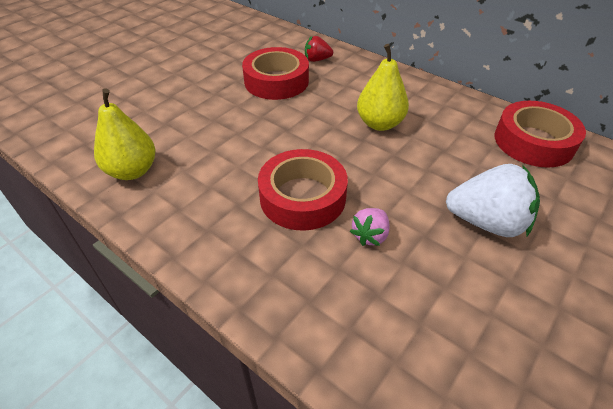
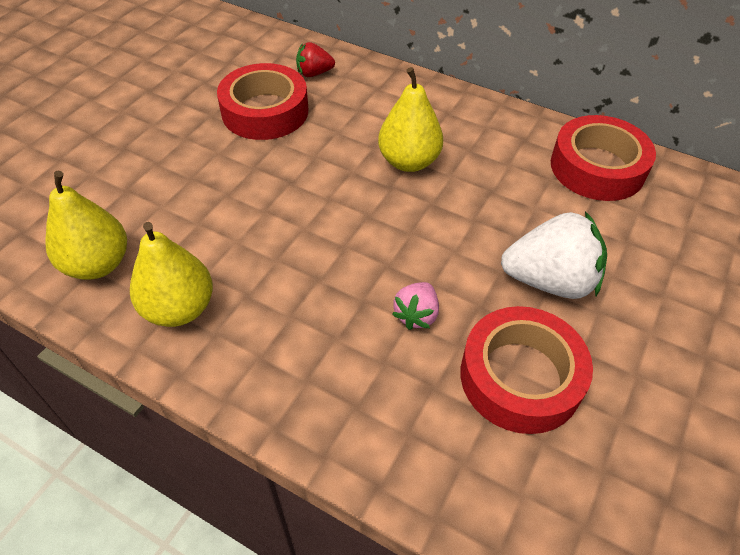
camera: 10 degrees left, 5 degrees up
red tape [258,149,348,231] -> red tape moved to [460,306,593,434]
none -> yellow pear [130,222,213,327]

